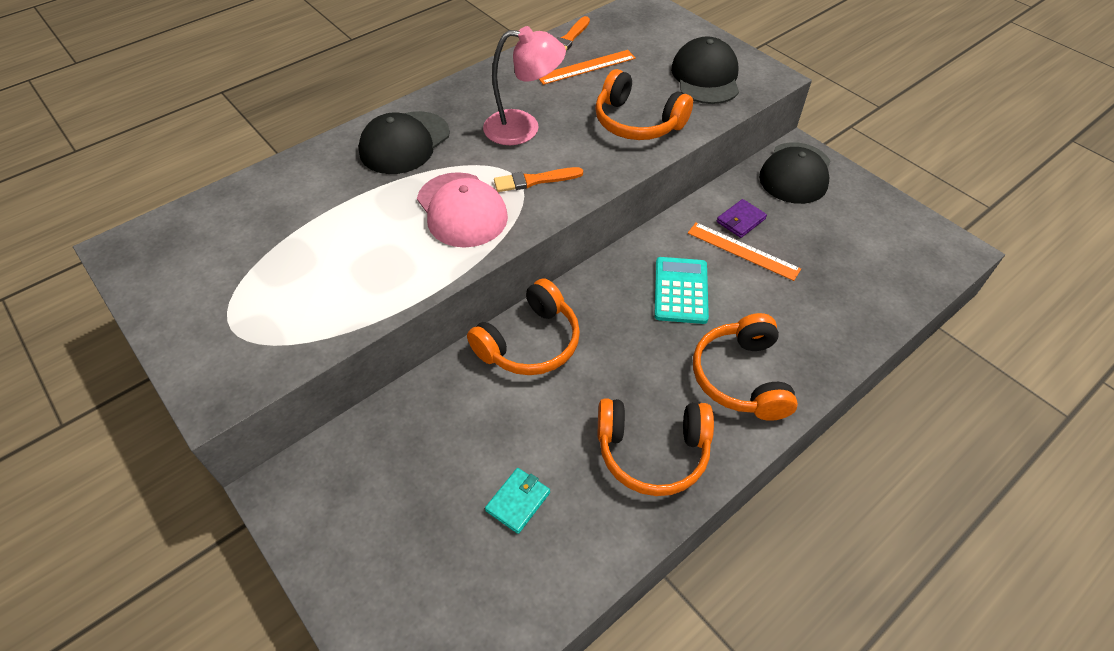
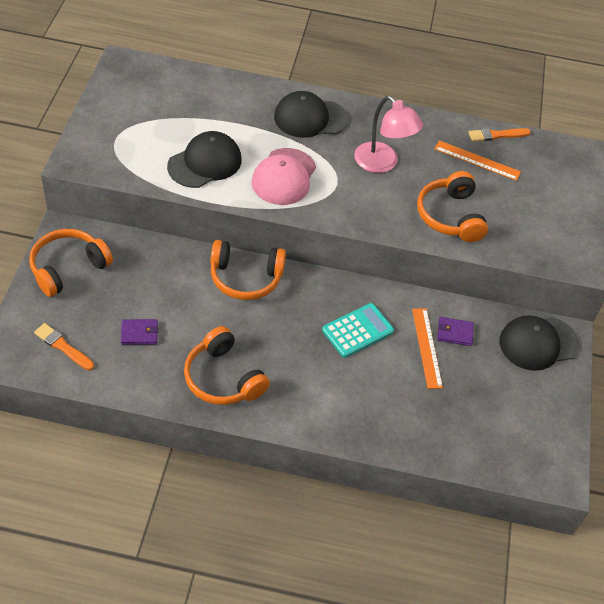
camera: 45 degrees right, 0 degrees up
turquoise wallet [485,468,550,534] -> purple wallet [121,319,158,345]
orange brush [494,167,583,192] -> orange brush moved to [34,323,94,371]
black cap [671,36,739,104] -> black cap moved to [167,131,242,188]
orange headphones [693,313,798,421] -> orange headphones moved to [29,229,113,297]

